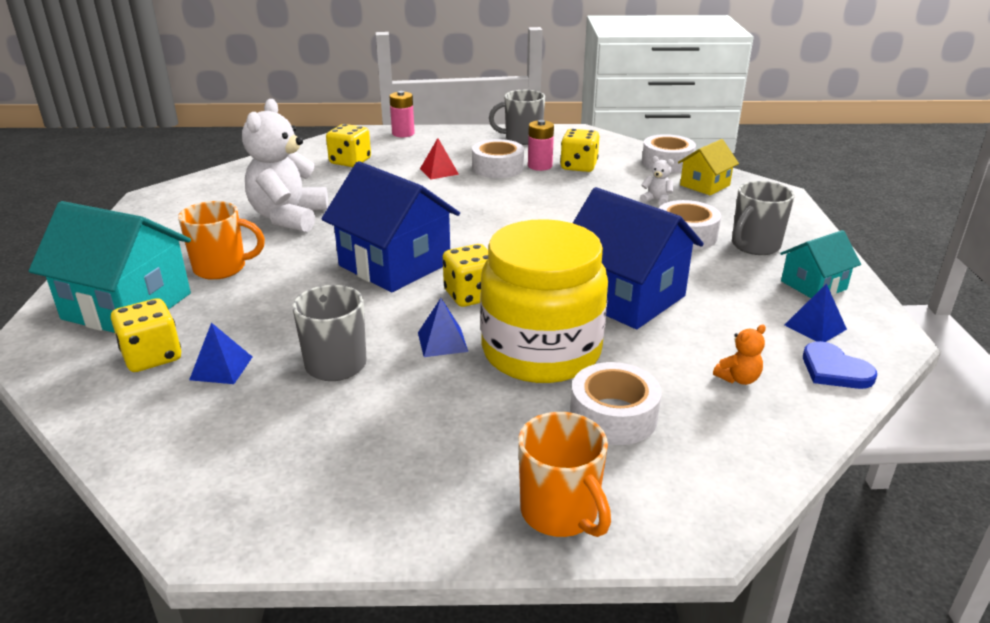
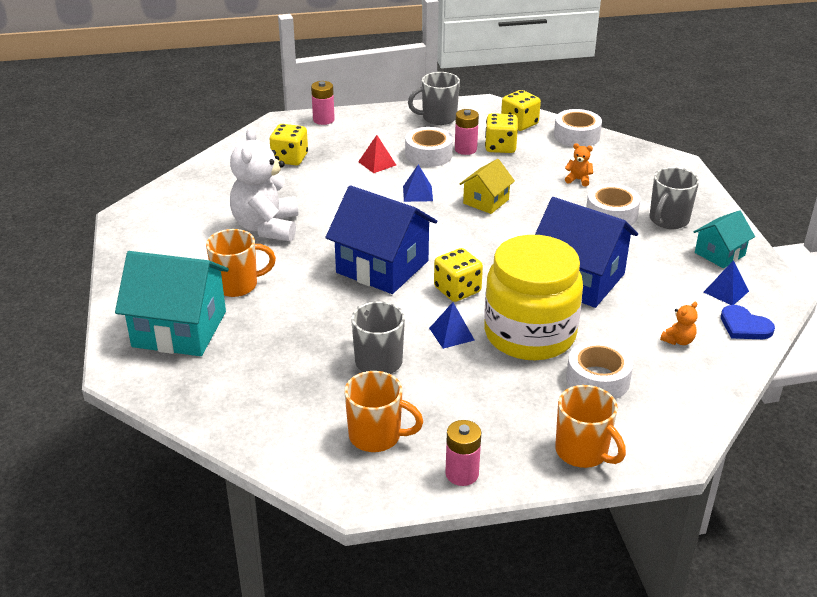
camera: 10 degrees left, 5 degrees up
yellow dice [111,298,181,372] -> yellow dice moved to [501,90,541,131]
blue pyramid [189,323,252,384] -> blue pyramid moved to [403,164,433,202]
white teddy bear [640,156,674,206] -> orange teddy bear [565,143,593,187]
yellow house [678,139,739,196] -> yellow house moved to [460,159,515,214]
none -> orange mug [344,371,423,452]
none -> pink battery [445,420,481,486]

